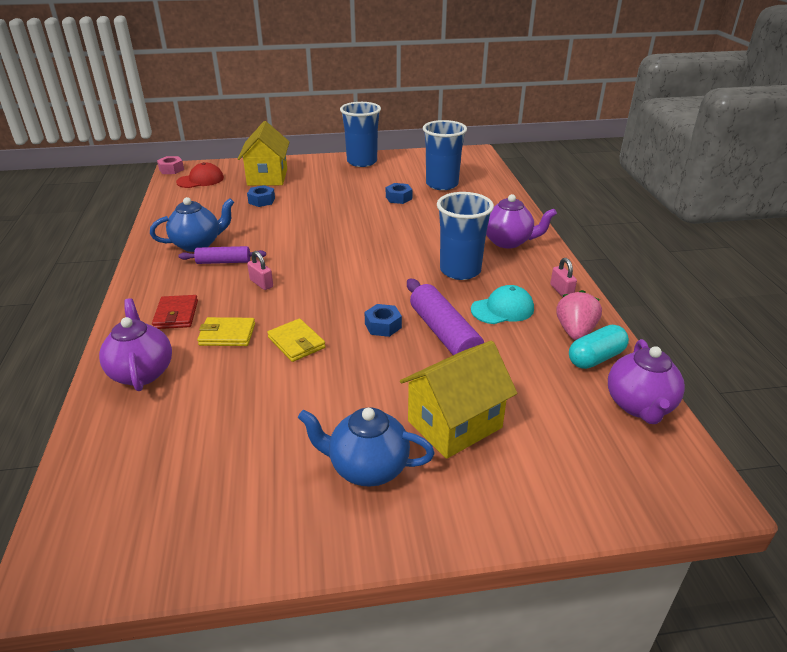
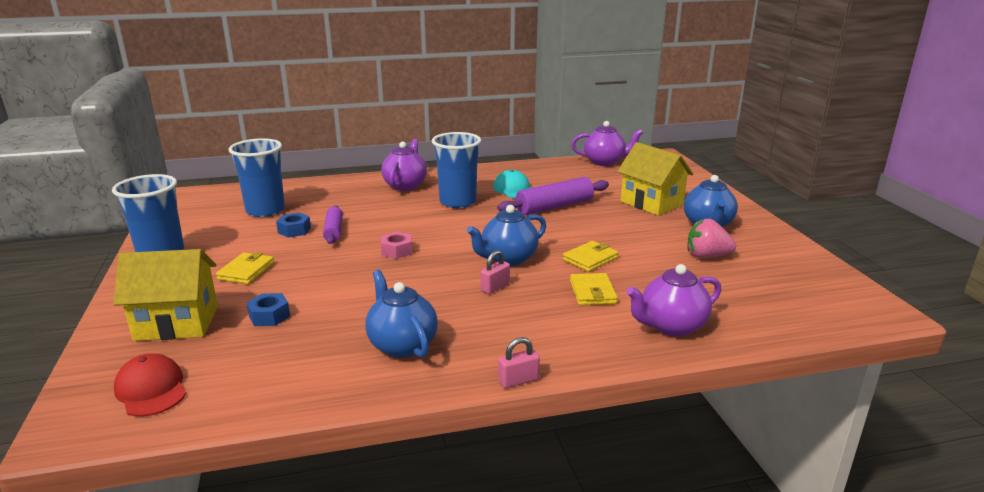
camera: 95 degrees left, 10 degrees down
red wallet [152,295,198,329] -> none
pink nut [157,156,184,174] -> pink nut moved to [381,231,412,259]
purple rolling pin [179,246,266,264] -> purple rolling pin moved to [323,205,343,244]
blue nut [364,304,402,337] -> none
pink padlock [550,258,577,297] -> pink padlock moved to [498,337,540,388]
pink strawberry [556,290,602,340] -> pink strawberry moved to [688,219,736,258]
turquoise capsule [569,325,629,369] -> none
none -> yellow wallet [216,252,274,284]
none -> blue teapot [467,205,546,266]

